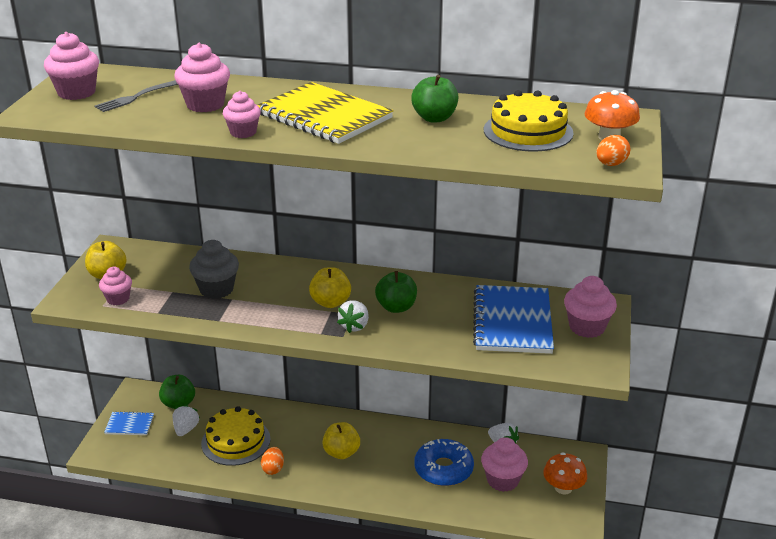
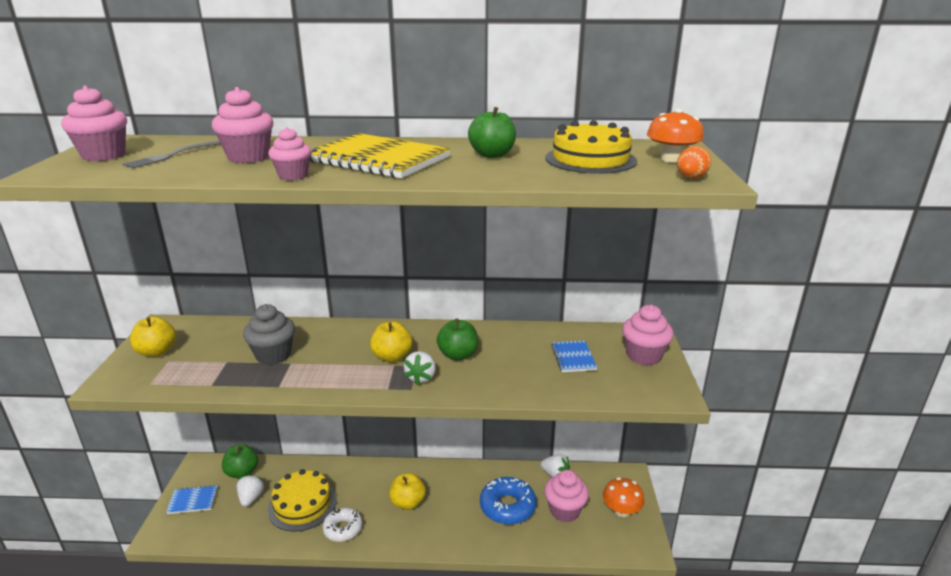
camera: 10 degrees left, 5 degrees down
pink cupcake [99,267,132,305] -> none
orange egg [261,447,284,475] -> white donut [322,508,362,542]
blue notebook [473,285,554,354] -> blue notebook [551,341,598,372], size x0.49

